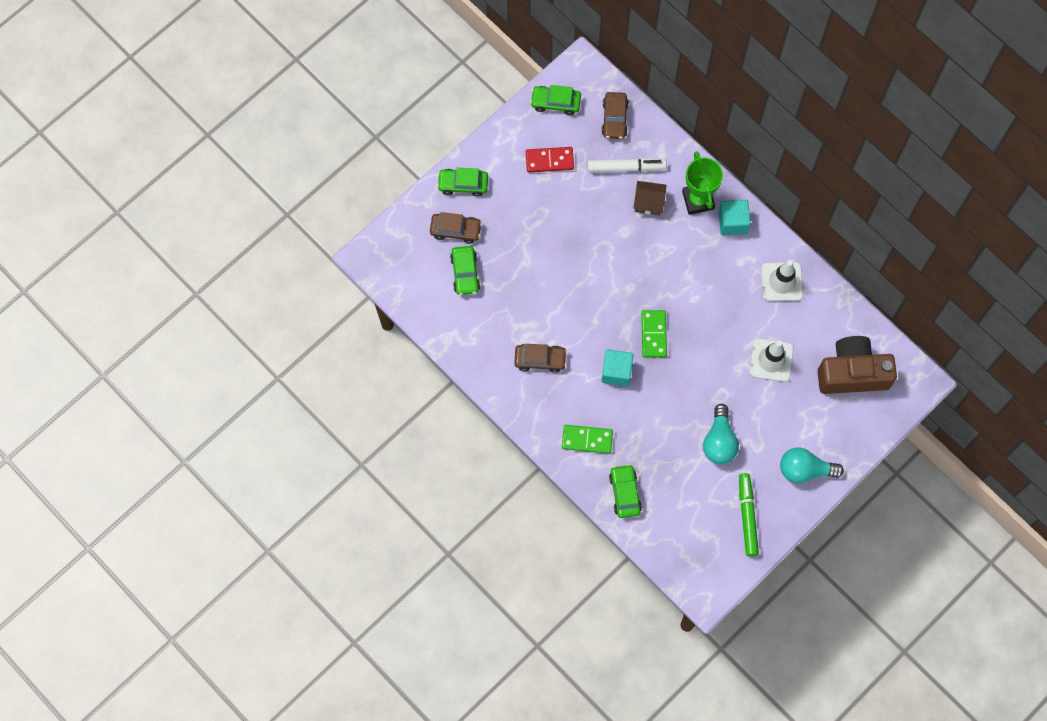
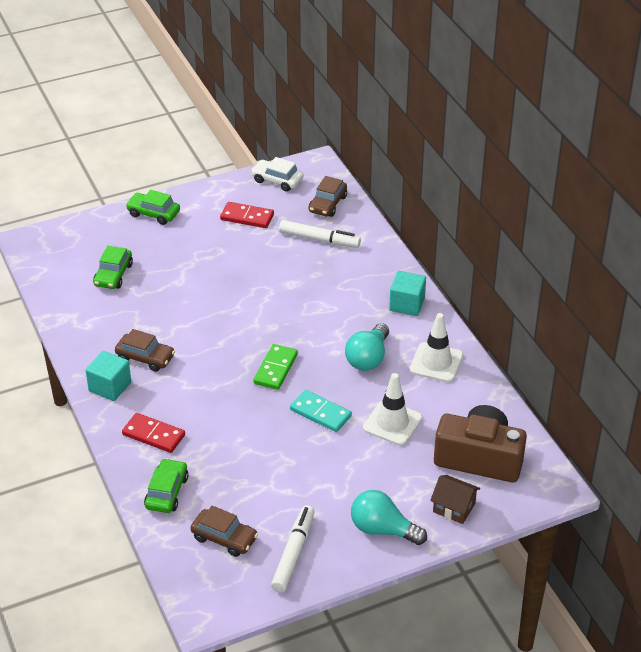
camera: 20 degrees right, 30 degrees down
brown car [430,212,482,244] -> brown car moved to [191,505,258,557]
green car [530,85,581,115] -> white car [251,157,303,192]
green domino [562,425,613,454] -> red domino [122,413,185,453]
turquoise cube [602,349,634,386] -> turquoise cube moved to [86,351,131,401]
brown house [633,181,667,215] -> brown house moved to [430,475,480,524]
green trophy [682,151,723,215] -> none
turquoise light bulb [703,404,739,464] -> turquoise light bulb moved to [345,323,389,371]
green marker [739,473,759,557] -> white marker [271,505,315,592]
none -> turquoise domino [290,390,352,432]

